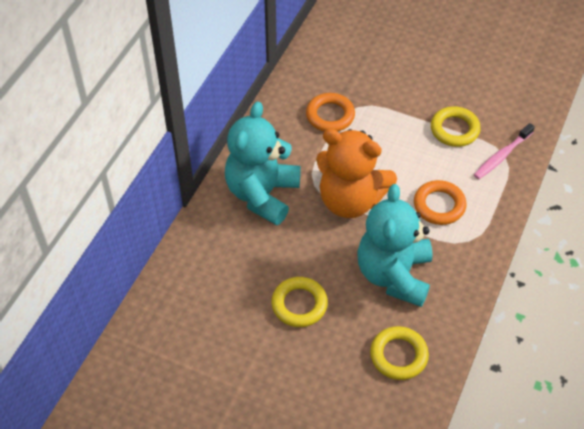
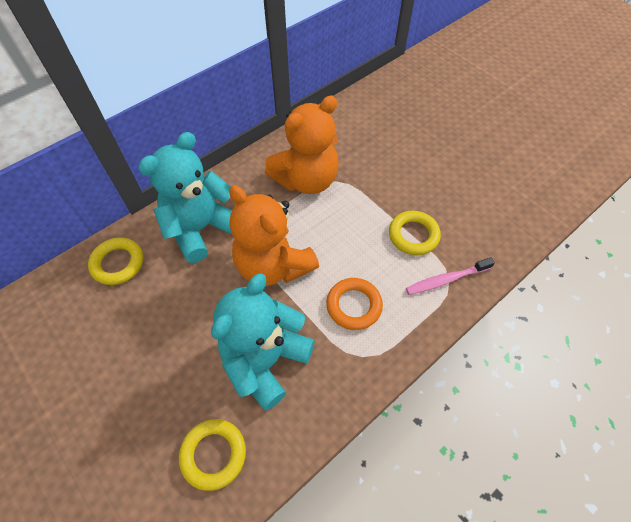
camera: 25 degrees right, 5 degrees up
yellow ring [271,277,328,327] -> yellow ring moved to [88,237,143,285]
orange ring [306,93,355,131] -> orange teddy bear [265,96,339,194]

